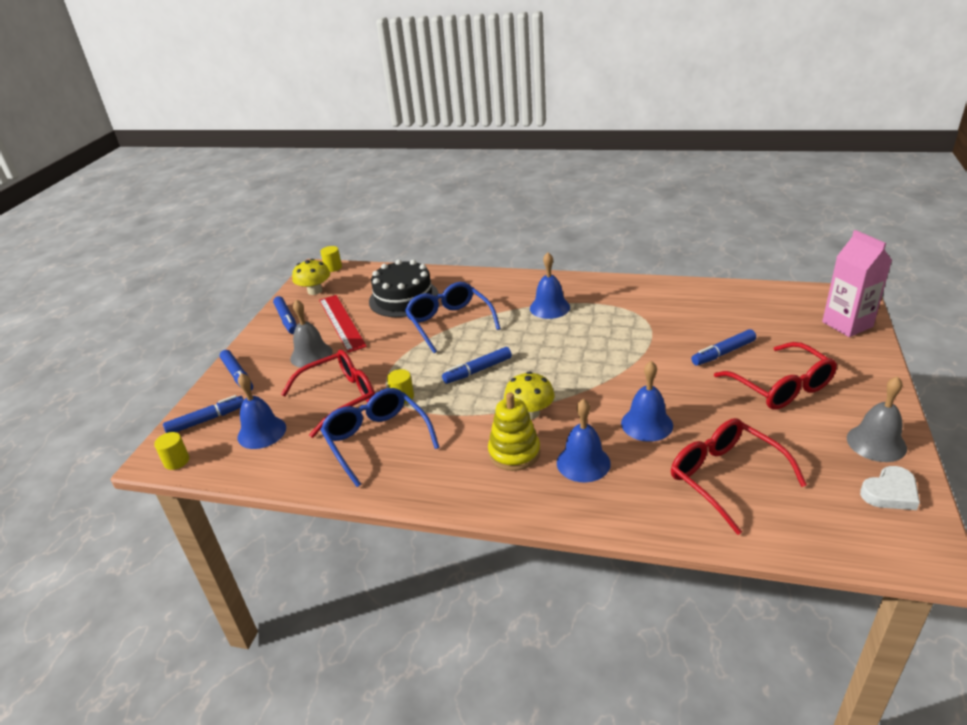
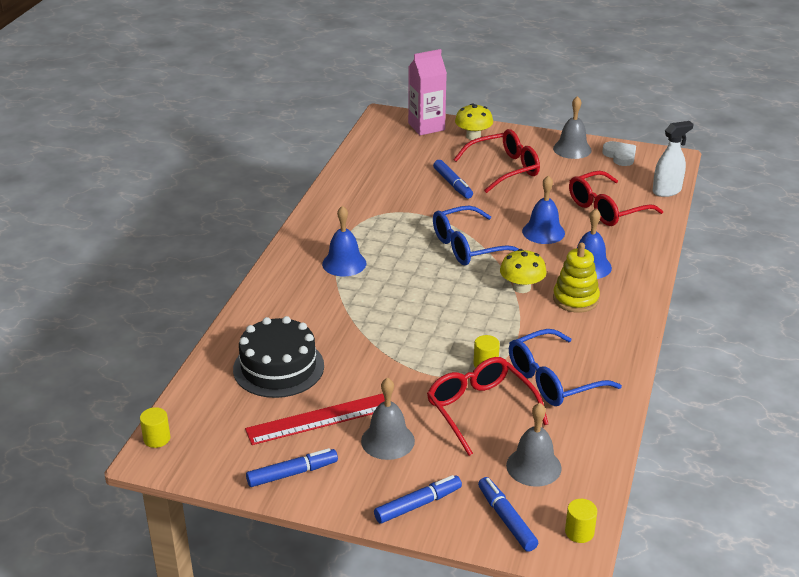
camera: 90 degrees left, 0 degrees up
blue bell [237,373,286,449] -> grey bell [506,403,562,487]
yellow mushroom [292,259,330,295] -> yellow mushroom moved to [455,104,493,140]
blue glasses [405,282,501,353] -> blue glasses moved to [433,206,518,266]
blue marker [442,347,512,384] -> none
none -> white spray bottle [652,121,694,197]

